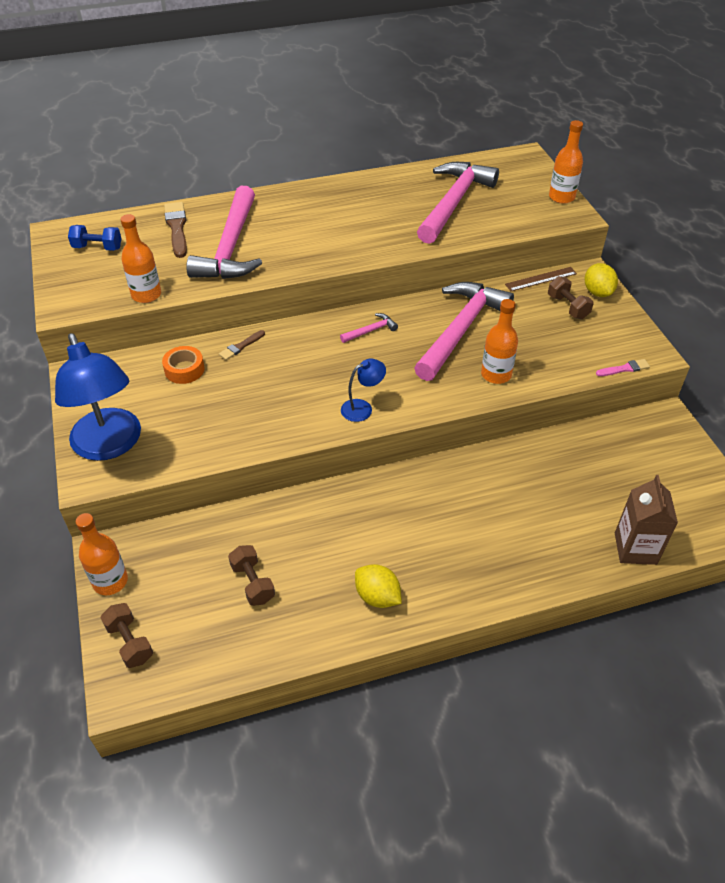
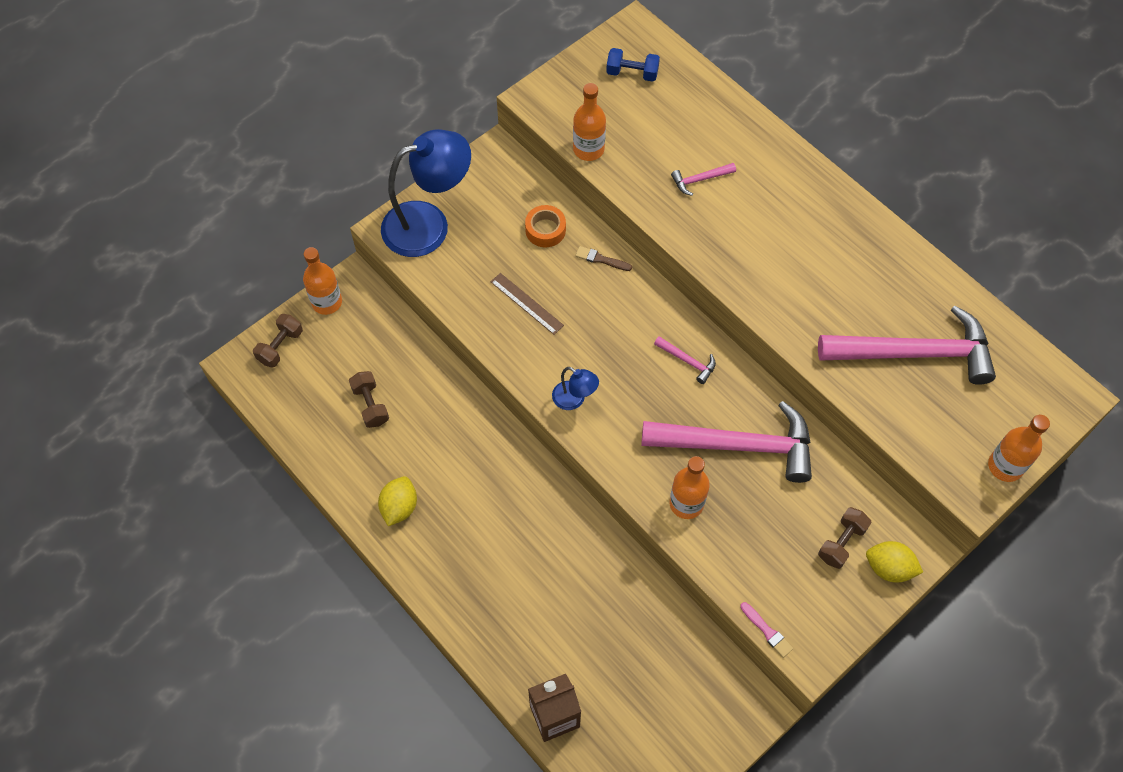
camera: 65 degrees right, 15 degrees up
blue lamp [55,333,141,461] -> blue lamp turned 150 degrees counterclockwise [381,129,471,257]
blue dumbbell [68,225,122,251] -> blue dumbbell turned 60 degrees counterclockwise [606,48,660,82]
brown brush [164,202,187,258] -> none
pink hammer [186,186,262,279] -> pink hammer [671,163,736,196], size x0.40
brown dumbbell [228,545,275,606] -> brown dumbbell turned 60 degrees counterclockwise [349,371,389,428]
brown ruler [505,267,577,291] -> brown ruler moved to [490,273,564,335]
yellow lemon [585,263,618,297] -> yellow lemon turned 60 degrees clockwise [866,541,923,583]

